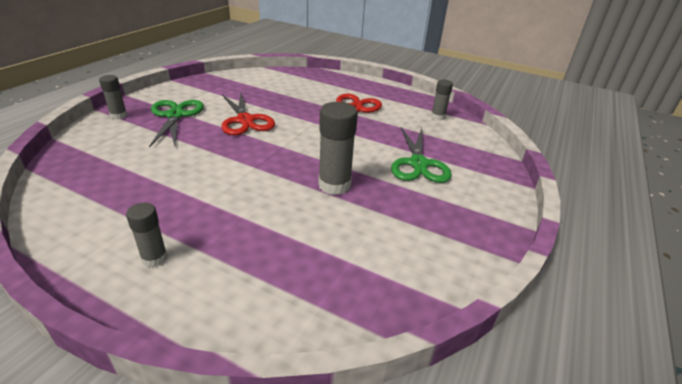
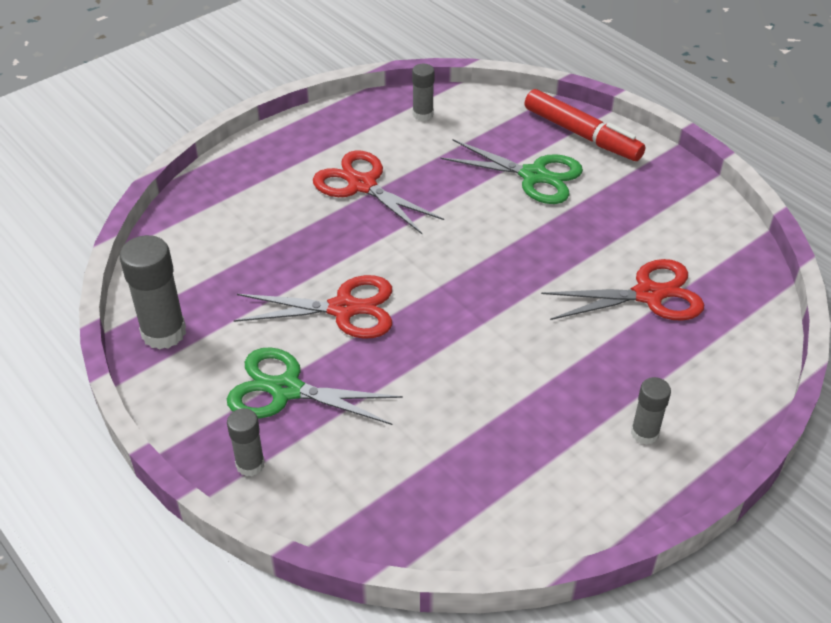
camera: 65 degrees left, 10 degrees up
grey glue stick [318,102,358,195] -> grey glue stick moved to [120,235,186,349]
none -> red marker [525,89,645,161]
none -> red scissors [541,259,704,321]

